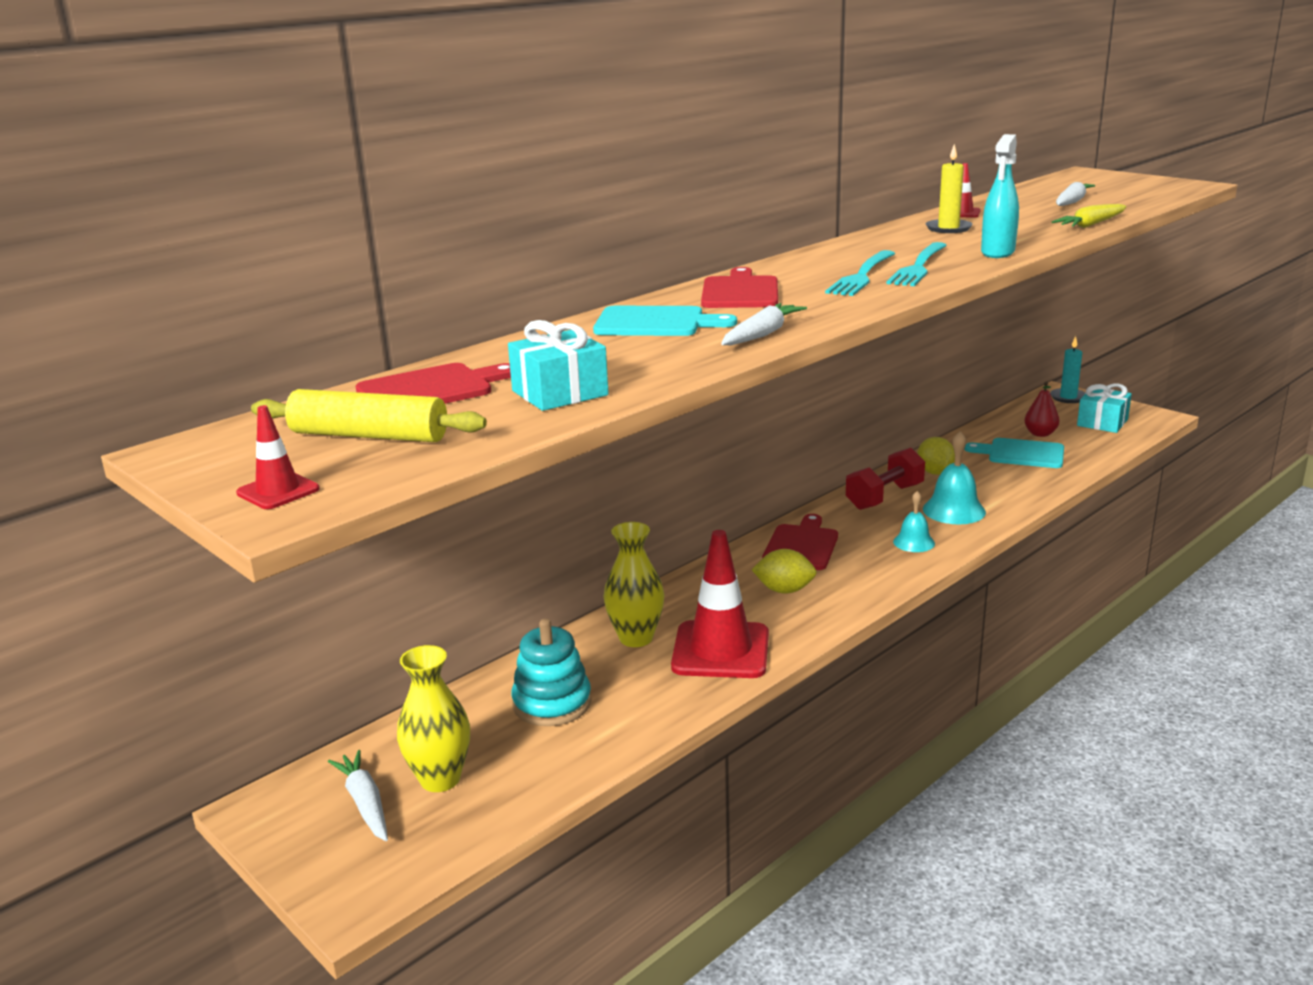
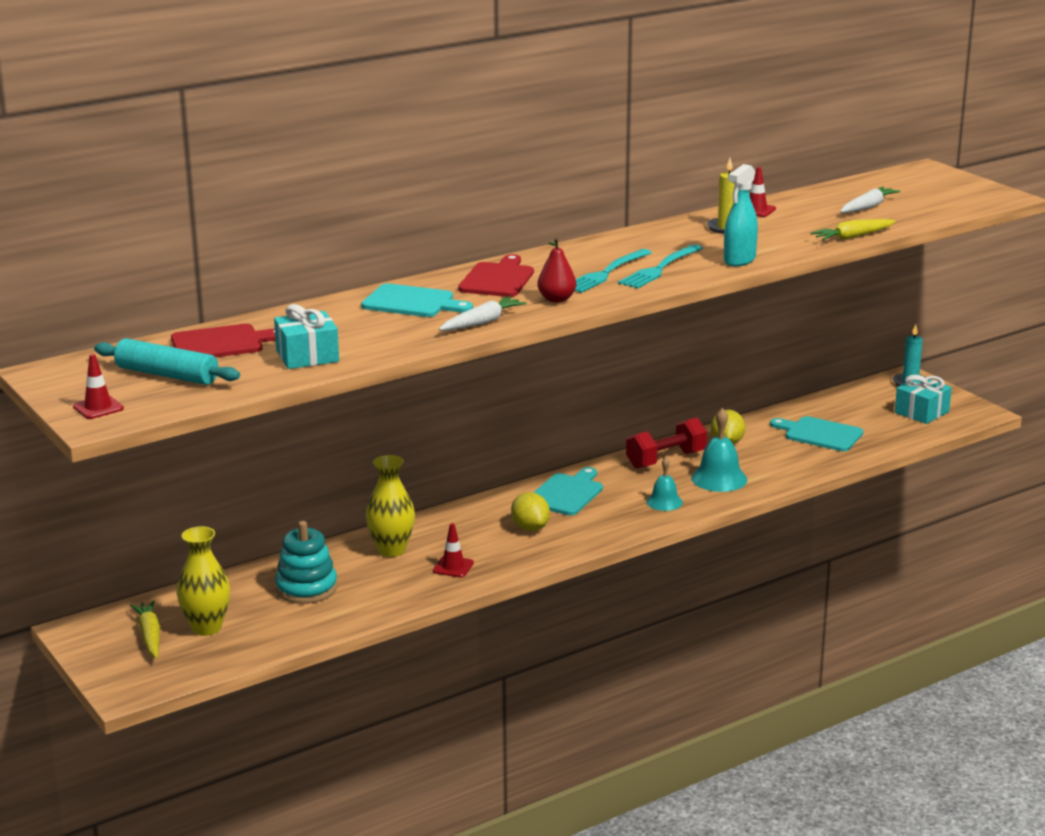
camera: 10 degrees right, 0 degrees up
yellow rolling pin [251,389,487,442] -> turquoise rolling pin [94,338,240,385]
white carrot [328,750,388,841] -> yellow carrot [130,600,160,658]
red traffic cone [671,530,769,678] -> red traffic cone [433,523,474,578], size x0.45
yellow lemon [751,549,817,594] -> yellow lemon turned 45 degrees clockwise [511,492,550,531]
red cutting board [762,514,838,570] -> turquoise cutting board [533,467,603,515]
red pear [1024,381,1059,437] -> red pear moved to [537,237,576,303]

